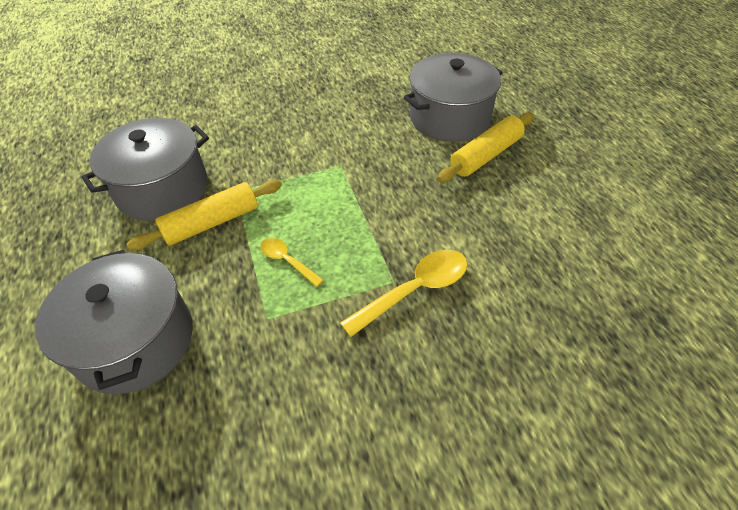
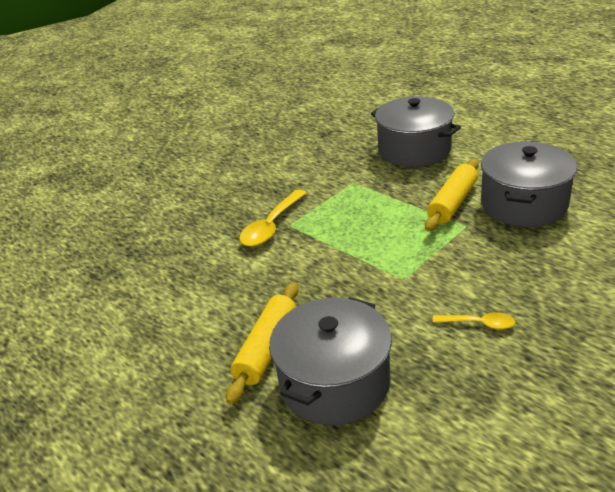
camera: 155 degrees right, 15 degrees down
yellow spoon [260,238,324,287] -> yellow spoon moved to [433,312,515,329]

